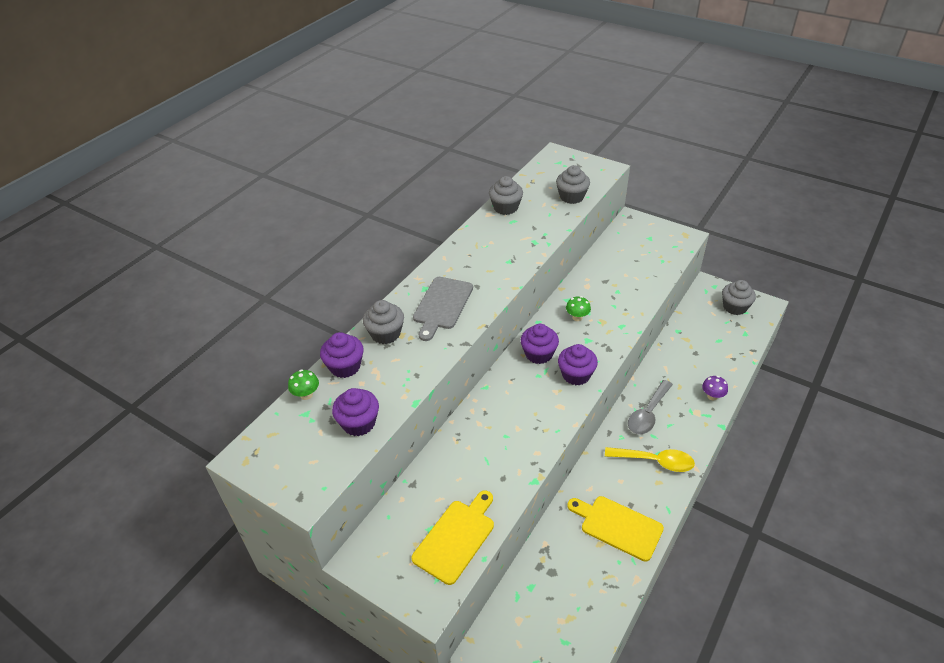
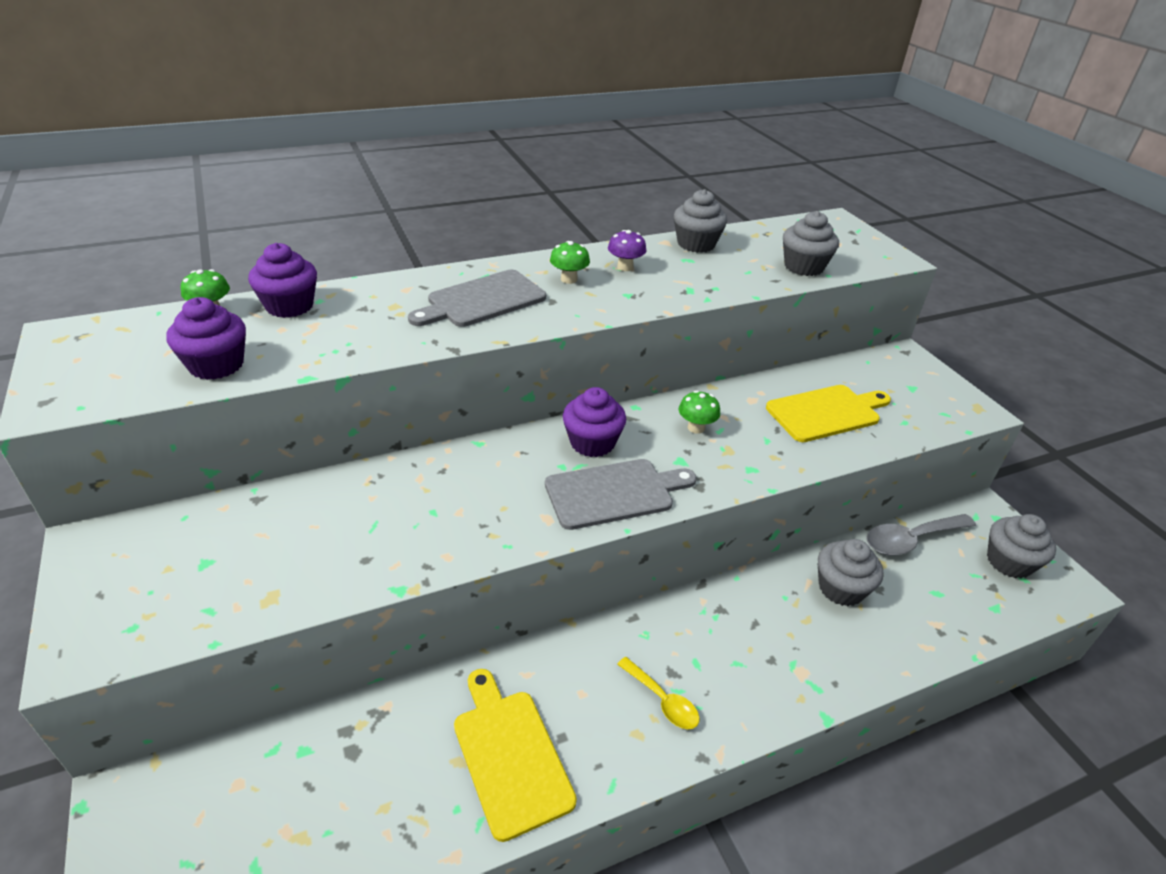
camera: 30 degrees right, 5 degrees down
grey cupcake [363,300,404,344] -> grey cupcake moved to [818,539,884,606]
yellow cutting board [411,491,494,585] -> yellow cutting board moved to [766,385,891,442]
purple cupcake [558,344,598,385] -> grey cutting board [545,459,697,530]
yellow spoon [605,447,695,472] -> yellow spoon [617,657,700,729], size x0.63
grey spoon [628,380,673,434] -> grey spoon moved to [866,514,976,556]
purple mushroom [702,376,728,401] -> purple mushroom moved to [608,230,647,271]
none -> green mushroom [550,241,590,284]

